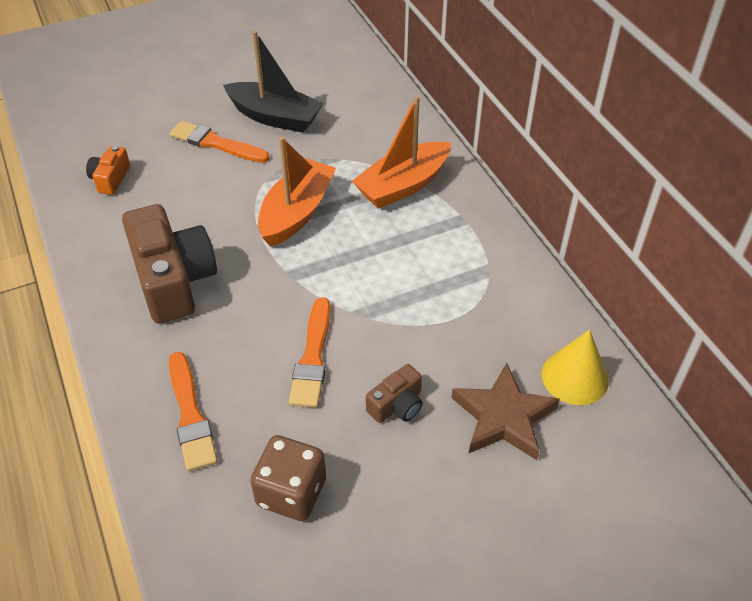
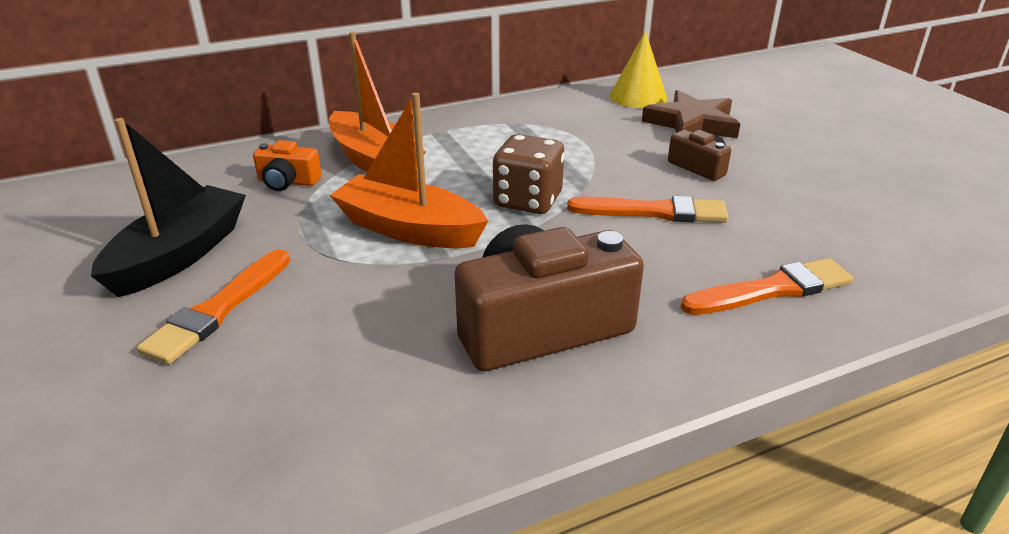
camera: 90 degrees left, 15 degrees down
orange camera [86,146,130,195] -> orange camera moved to [253,140,321,191]
brown dice [250,435,326,521] -> brown dice moved to [493,134,565,214]

